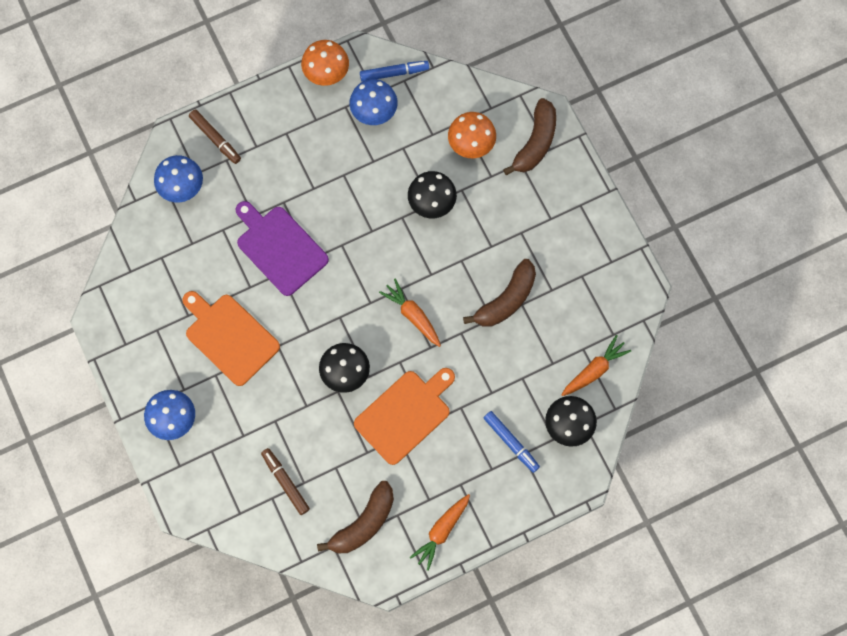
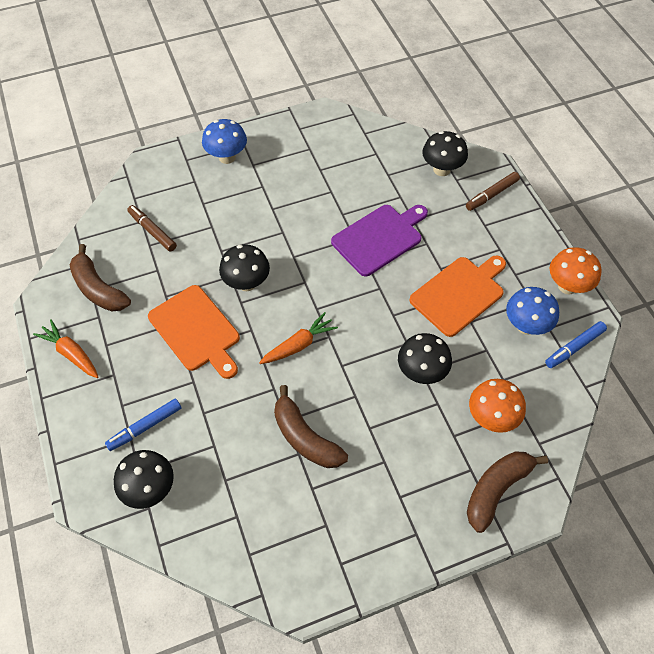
camera: 95 degrees right, 15 degrees down
blue mushroom [154,155,203,203] -> black mushroom [422,131,468,176]
orange cutting board [182,291,280,386] -> orange cutting board moved to [410,255,506,337]
brown marker [261,448,310,515] -> brown marker turned 105 degrees counterclockwise [127,205,177,252]
blue marker [360,61,429,82] -> blue marker turned 60 degrees clockwise [545,321,607,368]
brown banana [503,98,556,175] -> brown banana turned 105 degrees clockwise [467,452,548,533]
orange carrot [561,335,631,396] -> none

